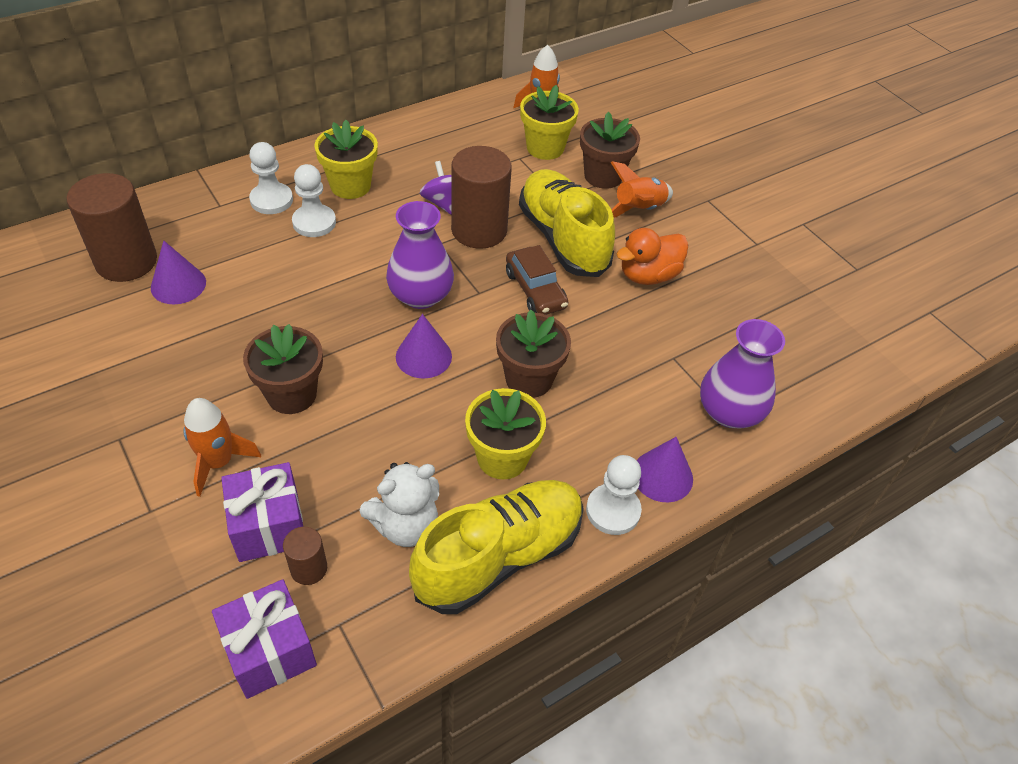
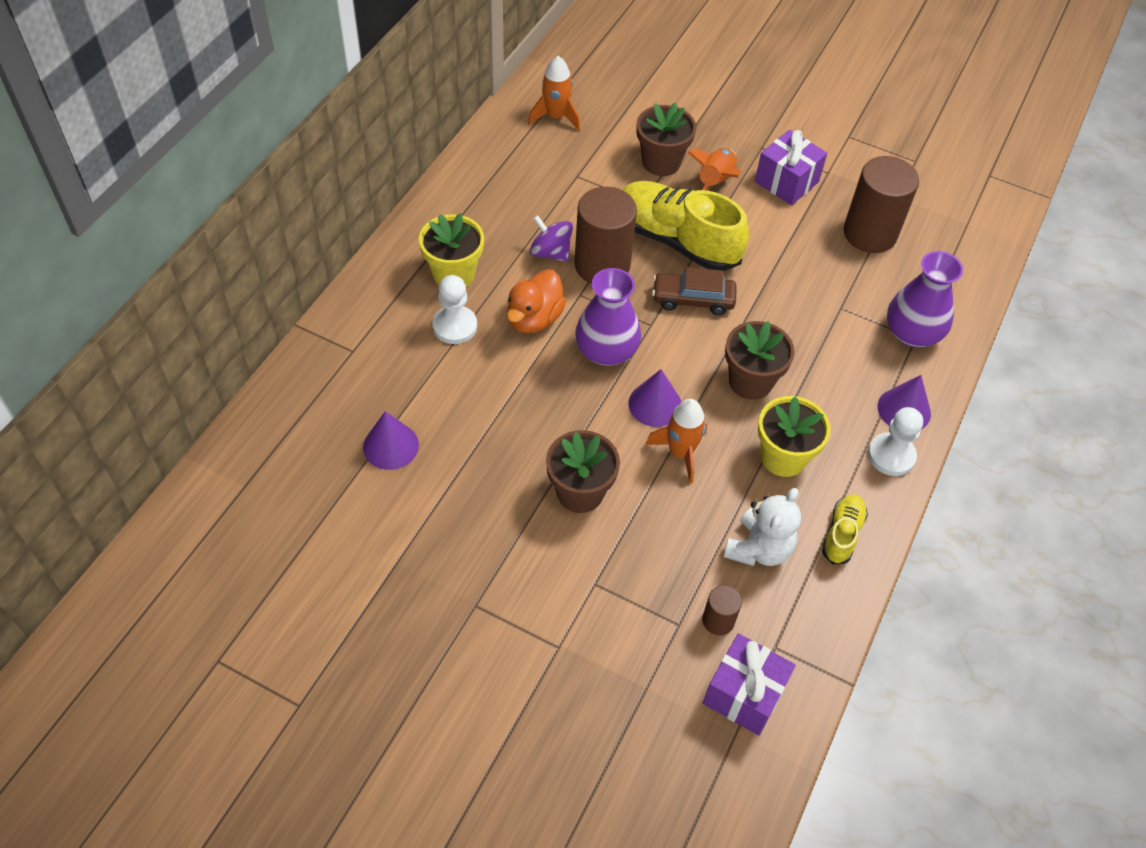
camera: 30 degrees left, 5 degrees up
brown cylinder [67,173,157,282] -> brown cylinder moved to [843,156,919,253]
orange rocket [183,398,261,497] -> orange rocket moved to [645,399,707,484]
purple gift [221,462,303,562] -> purple gift moved to [755,130,827,205]
white pawn [249,142,293,214] -> none
yellow shoe [409,480,584,614] -> yellow shoe [822,494,868,564], size x0.48
brown car [506,245,568,315] -> brown car turned 150 degrees clockwise [652,267,737,315]
yellow flower pot [520,85,579,160] -> none
orange duck [617,228,688,285] -> orange duck moved to [507,269,566,333]

